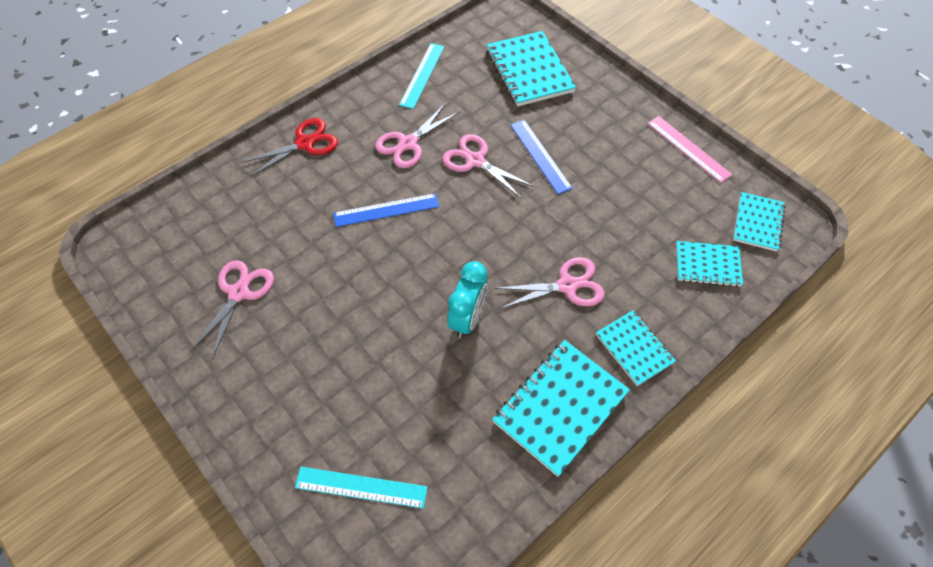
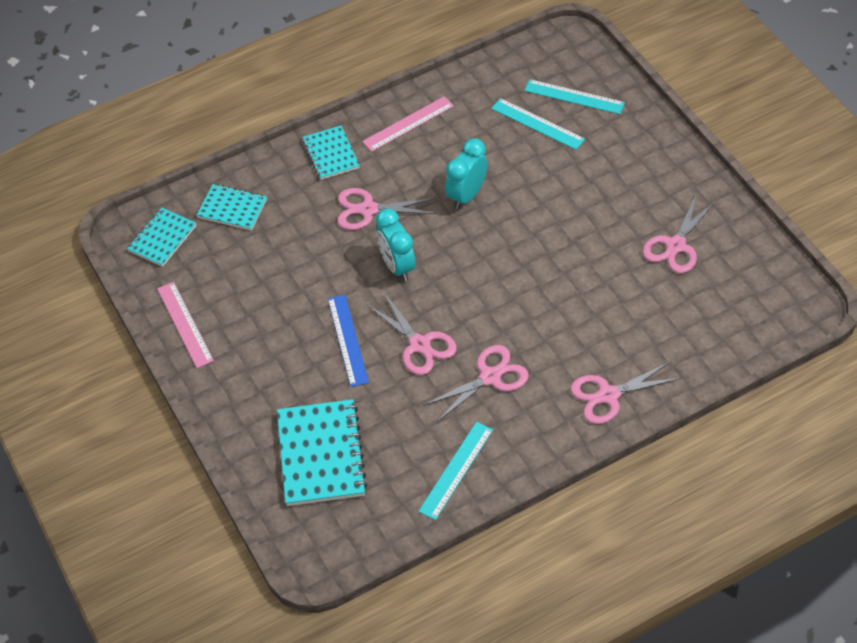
camera: 165 degrees left, 5 degrees down
red scissors [241,118,338,177] -> pink scissors [571,361,681,424]
blue ruler [333,193,439,227] -> none
turquoise notebook [492,340,630,477] -> pink ruler [362,96,454,152]
none -> turquoise clock [376,208,416,282]
none -> turquoise ruler [491,98,585,150]

